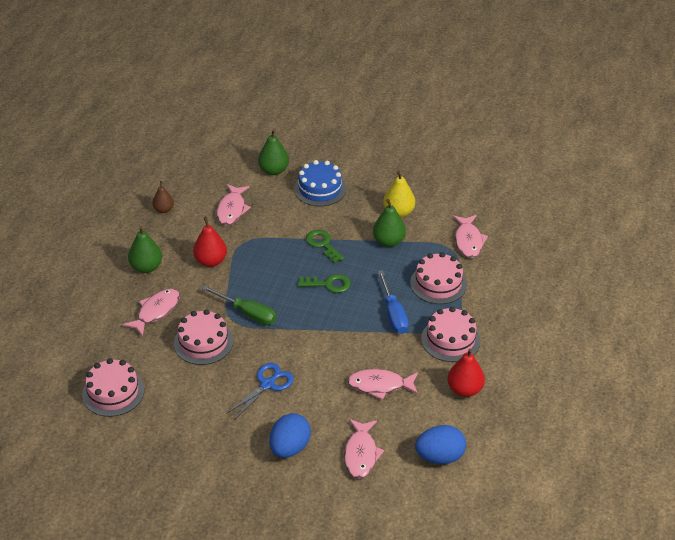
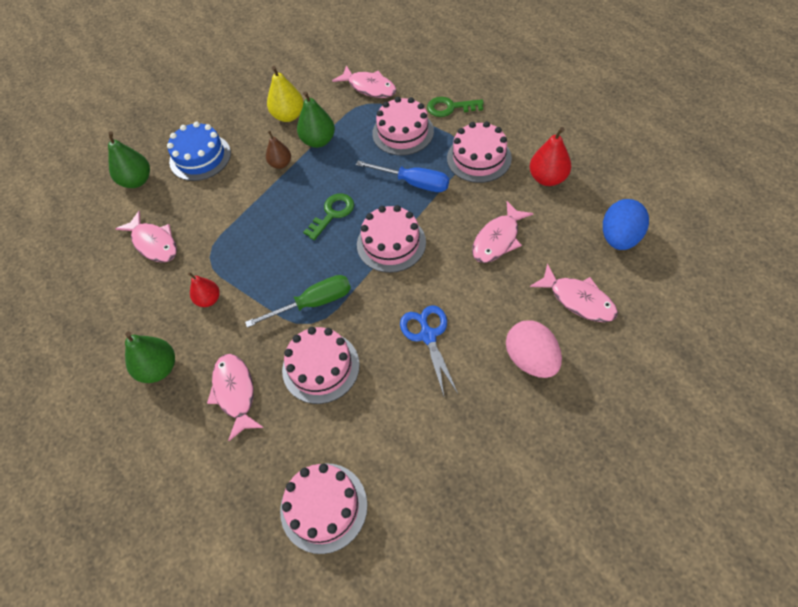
camera: 50 degrees left, 15 degrees up
brown pear [152,181,174,213] -> brown pear moved to [266,131,291,169]
red pear [193,217,227,267] -> red pear [188,272,220,307], size x0.66
blue egg [269,413,311,458] -> pink egg [506,320,562,378]
green key [306,229,344,263] -> green key moved to [427,97,484,117]
none -> pink cake [357,205,426,273]

